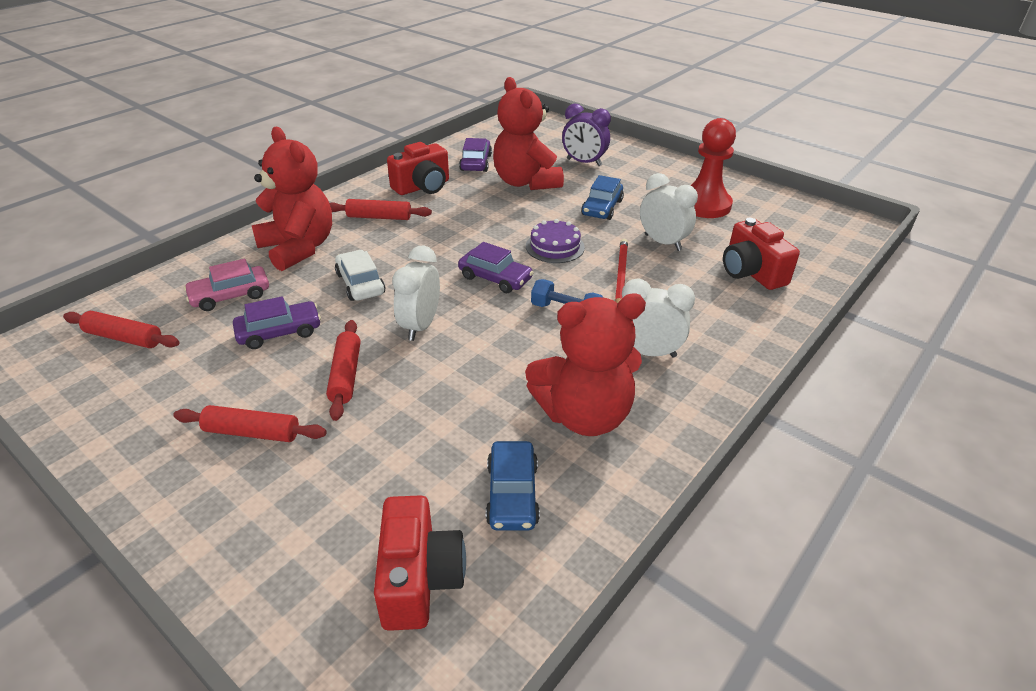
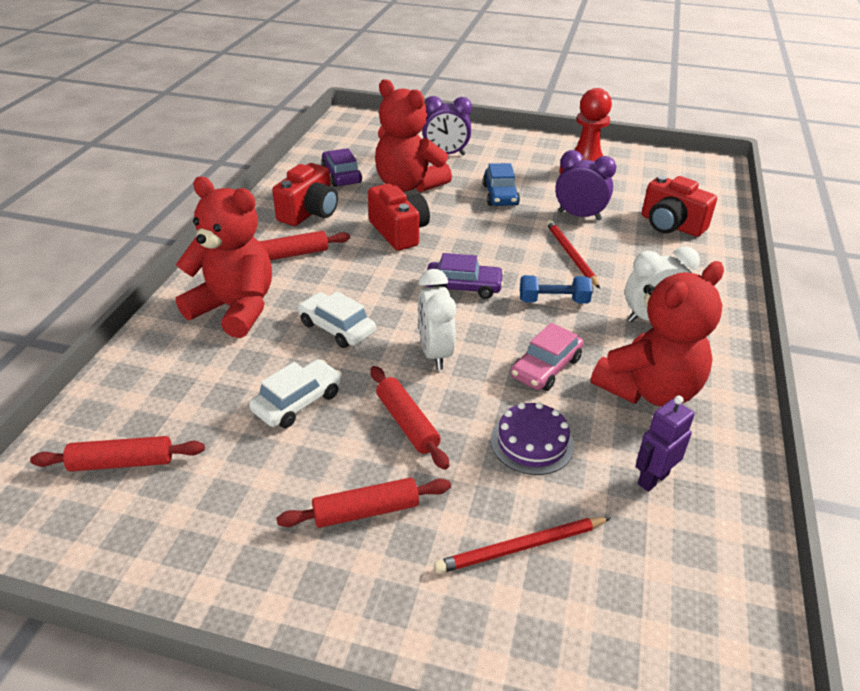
camera: 25 degrees left, 0 degrees up
pink car [184,259,269,311] -> pink car moved to [511,323,584,391]
purple car [233,296,321,349] -> white car [249,359,342,428]
red camera [374,495,466,631] -> red camera moved to [368,184,430,251]
blue car [486,441,540,531] -> purple robot [635,396,695,492]
purple cake [526,219,585,263] -> purple cake moved to [491,402,574,475]
white clock [640,173,698,251] -> purple clock [555,150,616,221]
none -> red pencil [434,517,611,574]

